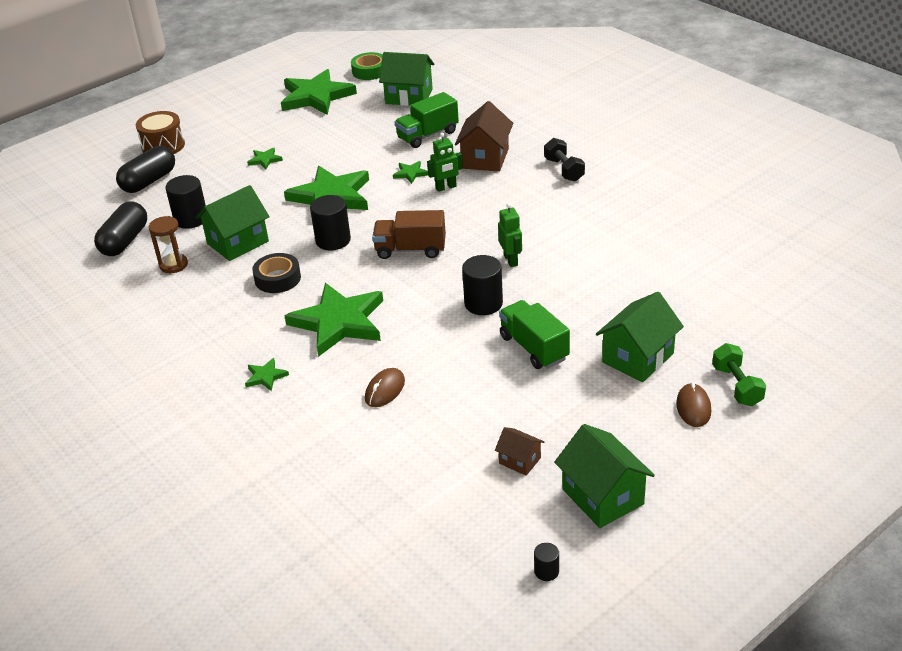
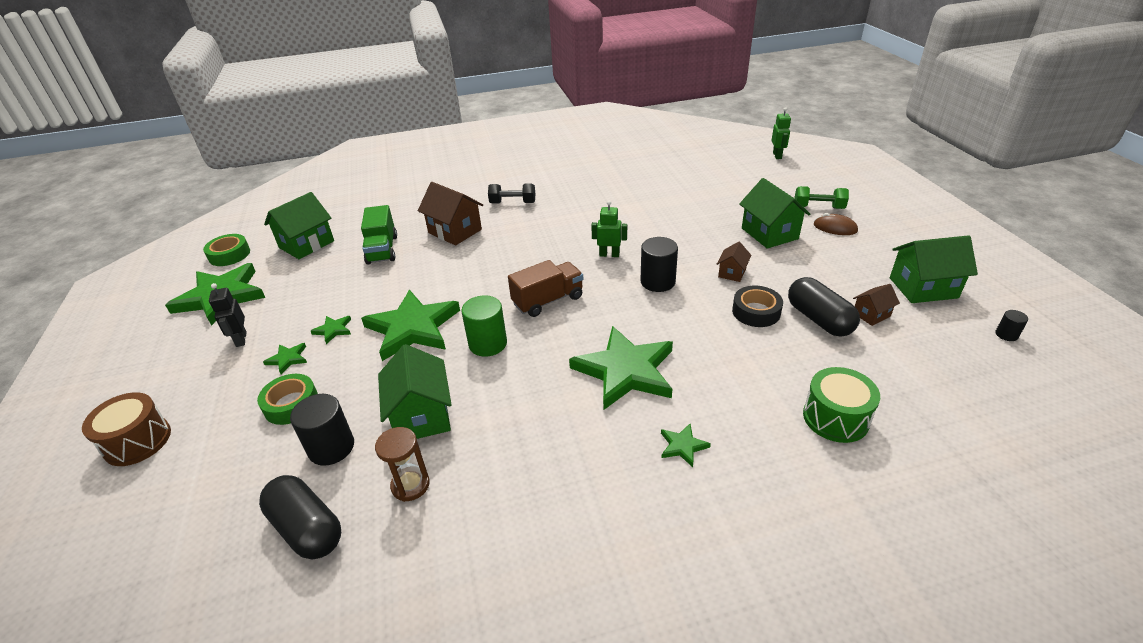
camera: 65 degrees left, 0 degrees up
black capsule [116,146,175,193] -> black capsule moved to [788,277,860,337]
black tape [252,253,301,293] -> black tape moved to [732,286,783,327]
black cylinder [310,195,351,250] -> green cylinder [461,295,507,357]
brown mouse [365,368,405,407] -> none
brown truck [372,210,446,259] -> brown truck turned 150 degrees counterclockwise [508,260,583,317]
green star [393,161,428,184] -> green star moved to [311,316,351,344]
green robot [427,133,463,192] -> green robot moved to [772,107,791,159]
green truck [499,300,570,369] -> brown house [717,242,752,282]
none -> black robot [209,283,247,347]
none -> green tape [257,374,318,425]
none -> green drum [803,367,880,443]

